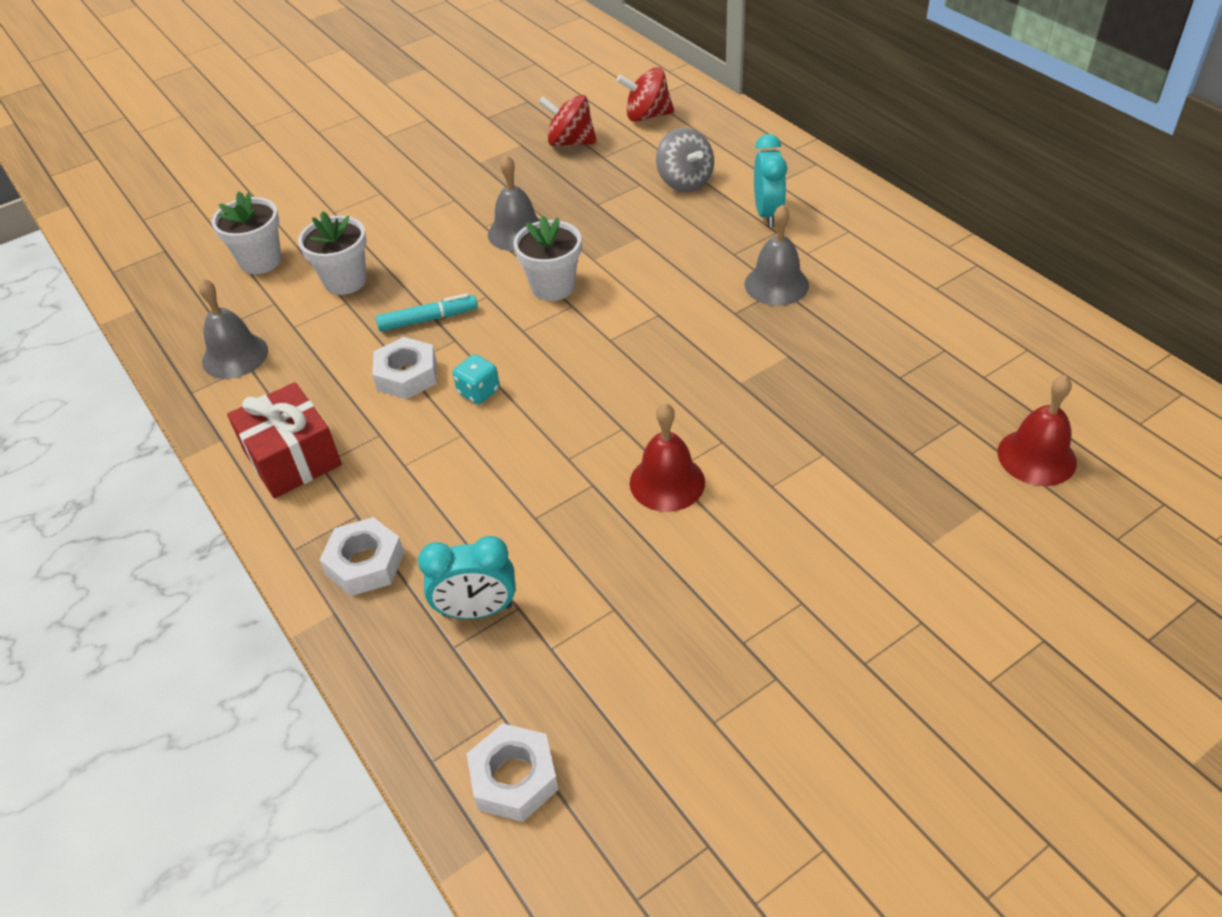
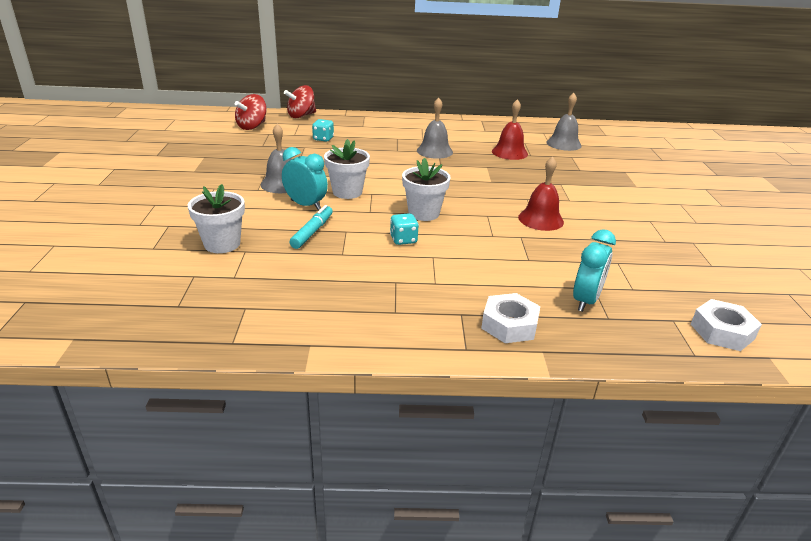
camera: 60 degrees left, 15 degrees down
grey bell [198,278,268,379] -> grey bell moved to [546,93,582,151]
white flower pot [212,191,282,274] -> white flower pot moved to [402,158,451,221]
red gift [227,382,342,499] -> none
white nut [372,337,437,399] -> none
red spinning top [539,95,597,147] -> red spinning top moved to [284,85,316,118]
grey spinning top [656,128,714,192] -> turquoise dice [312,119,334,142]
turquoise clock [754,134,787,227] -> turquoise clock moved to [282,147,328,210]
red bell [997,375,1077,486] -> red bell moved to [492,99,528,160]

